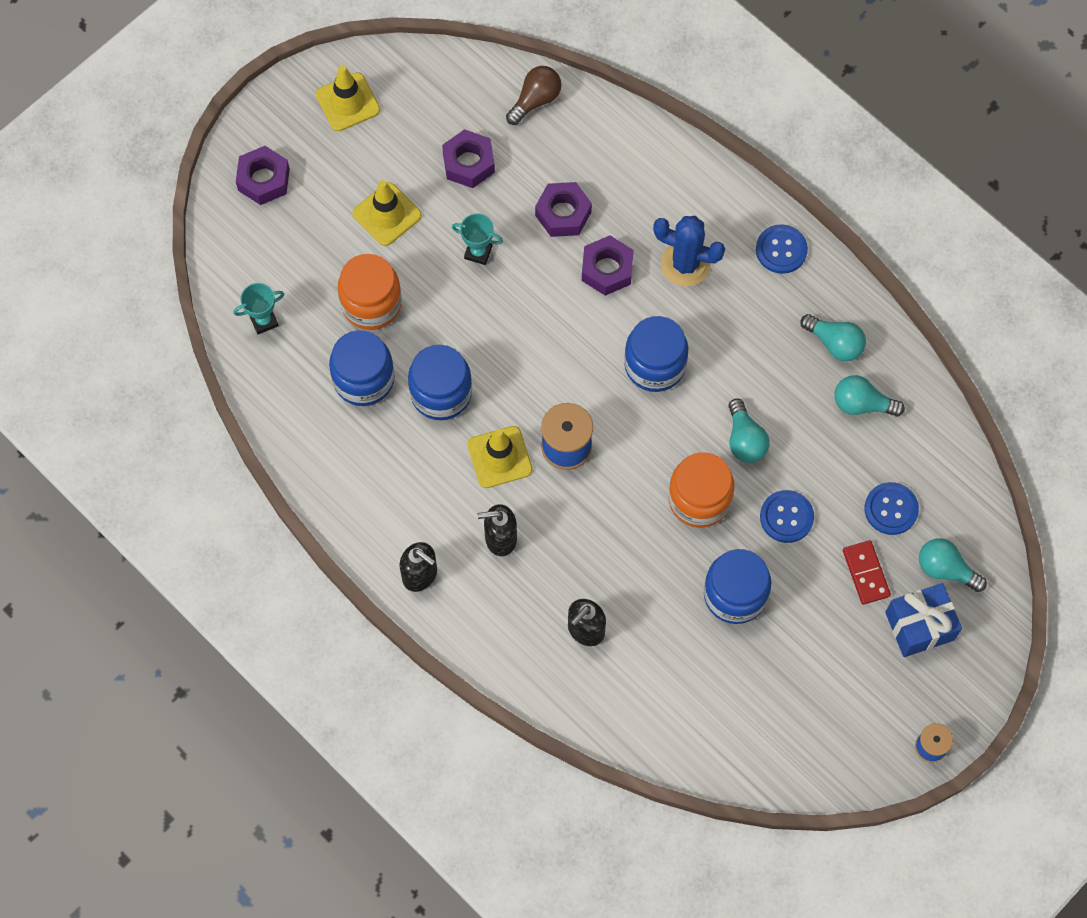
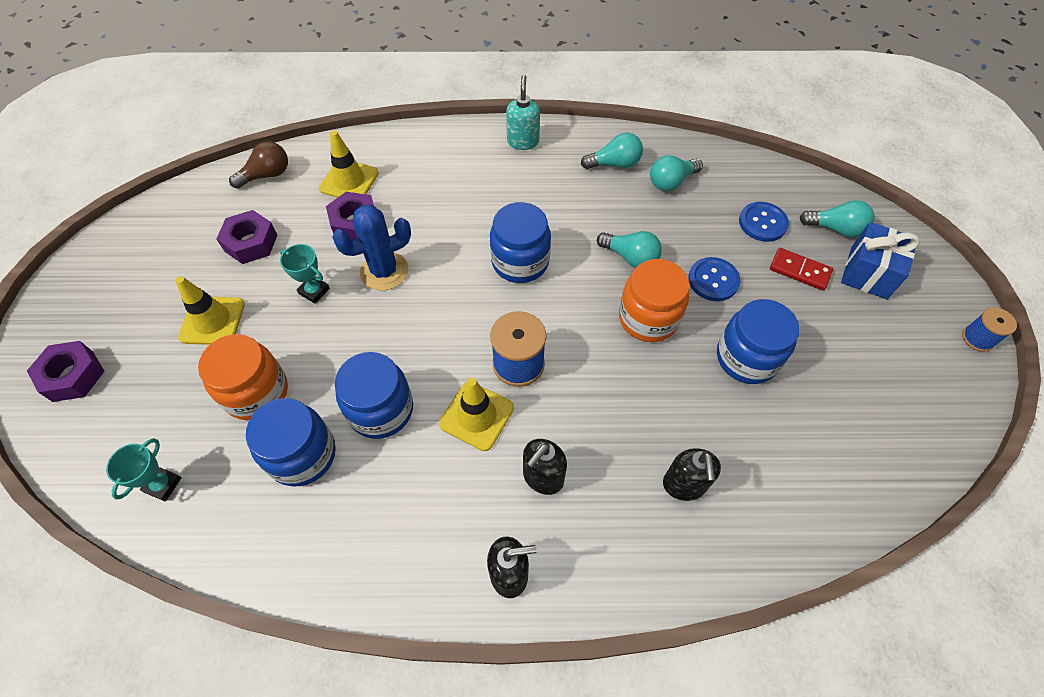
camera: 45 degrees left, 10 degrees down
yellow traffic cone [316,65,380,131] -> yellow traffic cone moved to [319,130,379,198]
turquoise trophy [452,213,503,265] -> turquoise trophy turned 60 degrees clockwise [280,244,330,304]
brown light bulb [506,66,562,125] -> brown light bulb turned 60 degrees clockwise [229,141,288,189]
purple nut [582,235,634,296] -> none
blue cactus [653,216,725,287] -> blue cactus moved to [332,205,411,290]
blue button [756,224,808,274] -> turquoise soap dispenser [506,75,540,150]
turquoise light bulb [919,538,987,592] -> turquoise light bulb turned 150 degrees counterclockwise [800,200,875,237]

